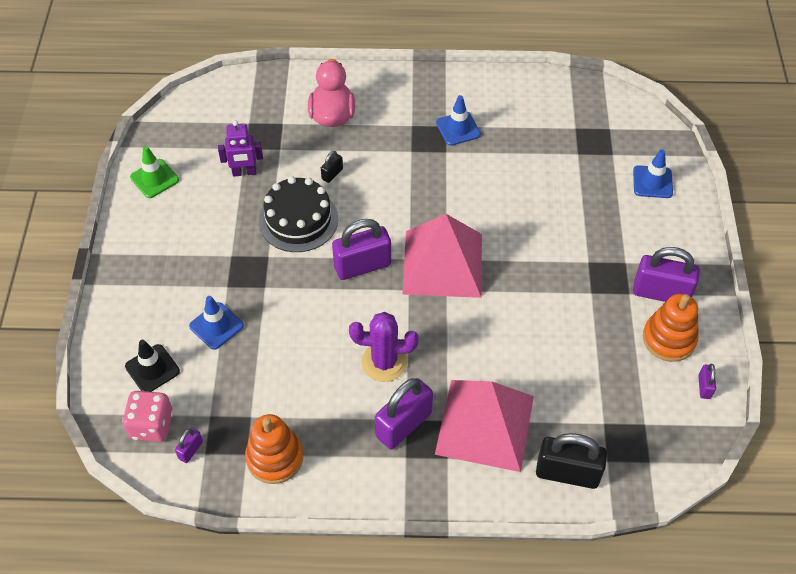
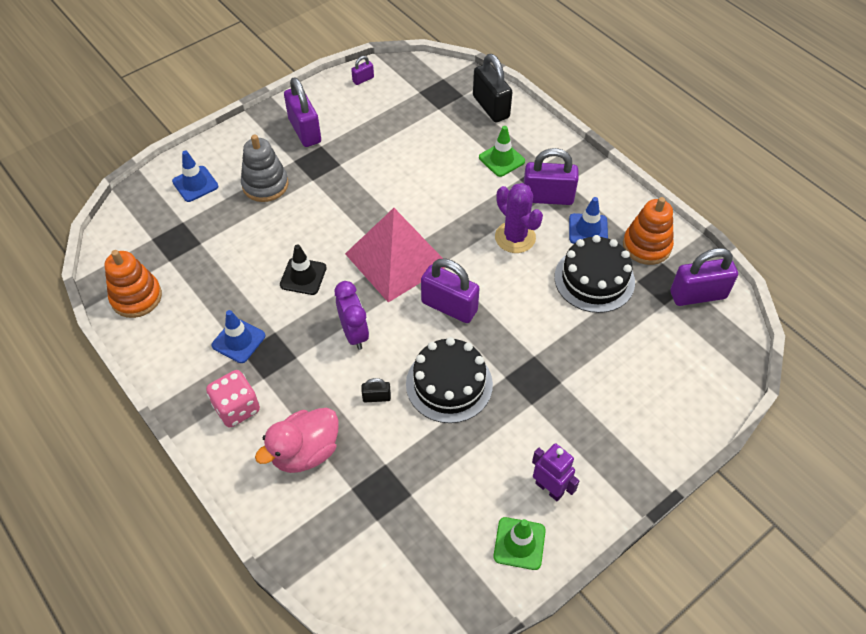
camera: 130 degrees left, 0 degrees up
pink dice [122,391,173,442] -> pink dice moved to [206,370,260,427]
black traffic cone [125,340,180,392] -> black traffic cone moved to [280,244,327,295]
purple padlock [175,428,203,463] -> purple padlock [670,248,738,306], size x2.13
blue traffic cone [189,296,244,350] -> blue traffic cone moved to [569,197,608,244]
purple robot [218,120,263,177] -> purple robot moved to [532,443,580,501]
pink pyramid [435,380,534,472] -> green traffic cone [479,126,525,177]
orange stacking toy [643,294,699,362] -> orange stacking toy moved to [105,250,162,318]
none -> grey stacking toy [241,135,288,202]
none -> purple clock [335,281,369,350]
none -> black cake [554,235,635,313]

